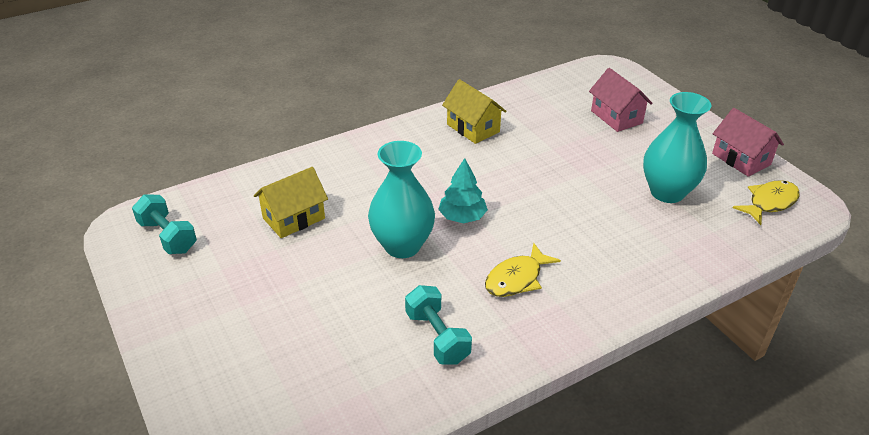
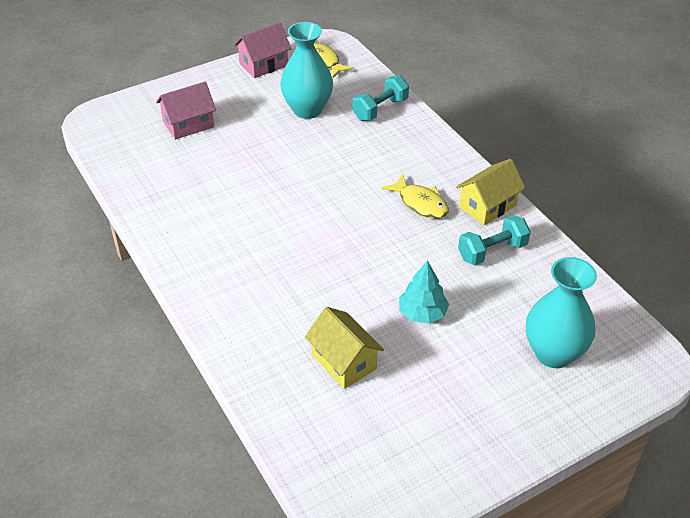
camera: 90 degrees left, 5 degrees up
turquoise dumbbell [132,194,197,254] -> turquoise dumbbell moved to [353,76,409,121]
turquoise vase [368,141,435,258] -> turquoise vase moved to [526,257,597,368]
turquoise tree [438,158,488,223] -> turquoise tree moved to [399,260,449,324]
yellow house [442,79,507,144] -> yellow house moved to [456,159,525,225]

